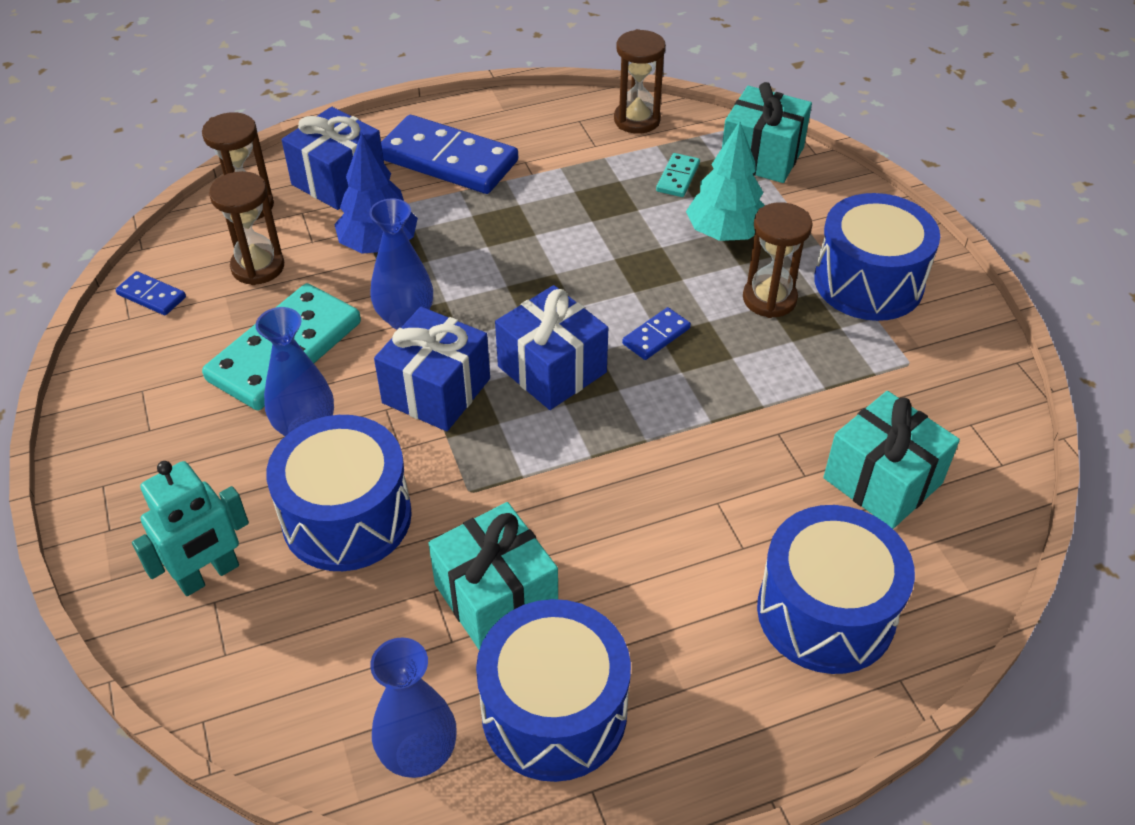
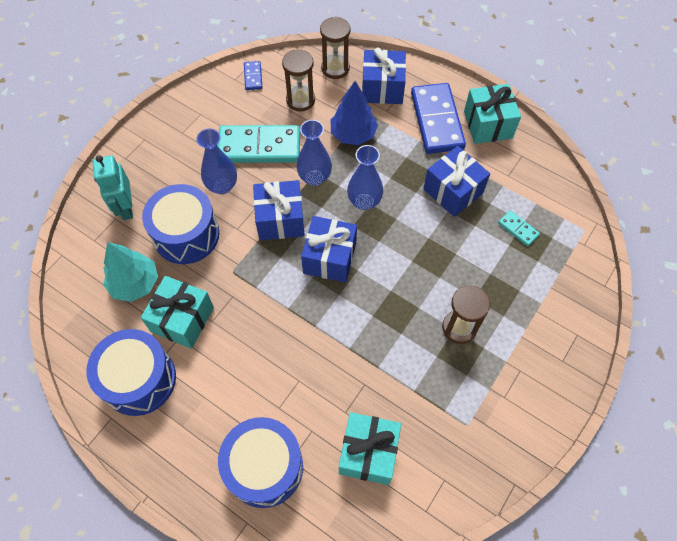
camera: 55 degrees right, 15 degrees up
turquoise robot [132,461,249,596] -> turquoise robot turned 60 degrees clockwise [92,155,133,220]
blue vase [370,637,457,778] -> blue vase moved to [347,145,383,210]
brown hourglass [614,29,666,134] -> none
blue domino [622,307,691,360] -> none
turquoise domino [656,153,700,197] -> turquoise domino turned 60 degrees clockwise [498,210,540,246]
turquoise tree [686,121,765,241] -> turquoise tree moved to [103,242,158,302]
turquoise gift [722,82,812,183] -> turquoise gift moved to [464,84,521,144]
blue drum [814,193,940,321] -> none
none -> blue gift [423,146,490,217]

